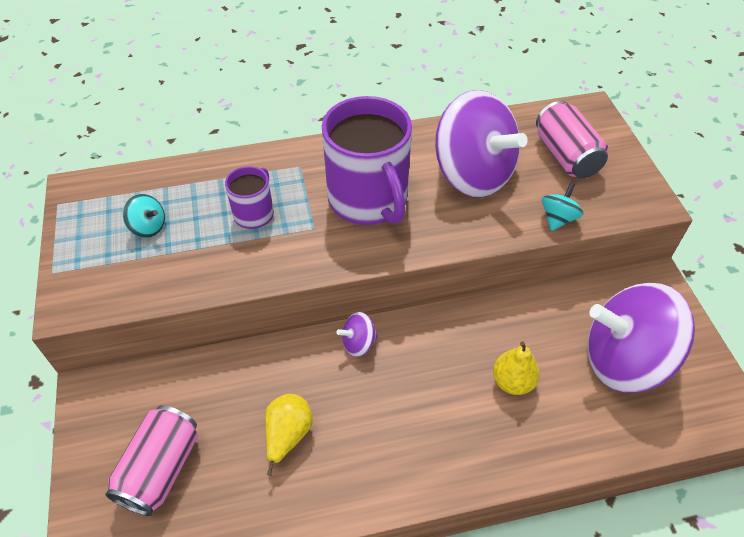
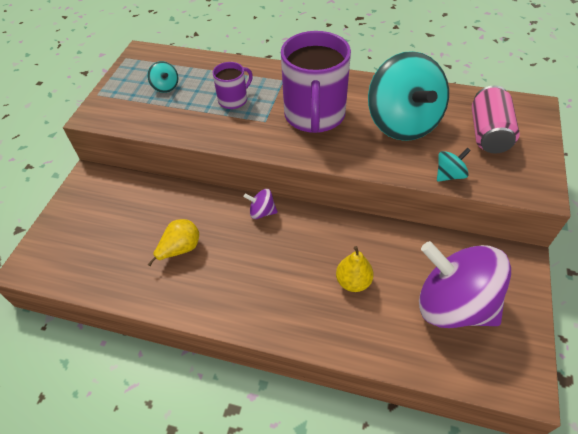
camera: 30 degrees right, 0 degrees up
pink can [105,405,198,516] -> none
purple spinning top [435,90,528,197] -> turquoise spinning top [368,51,449,141]

